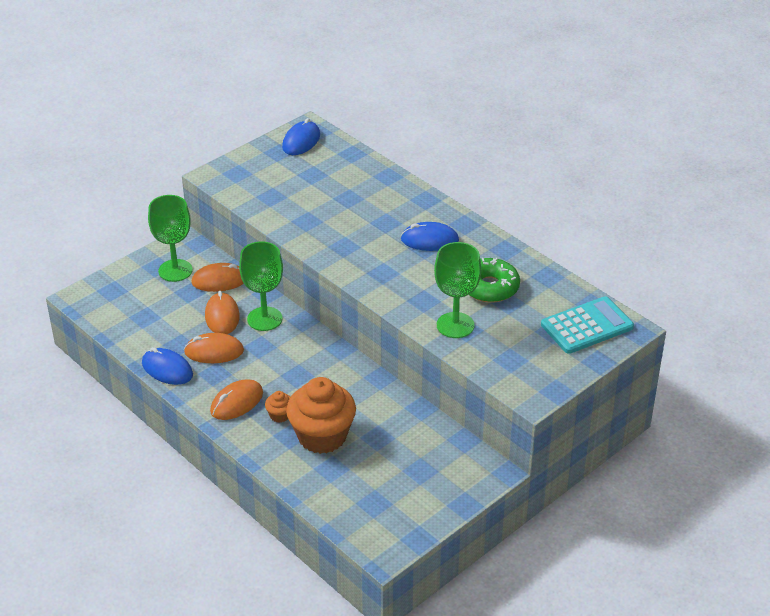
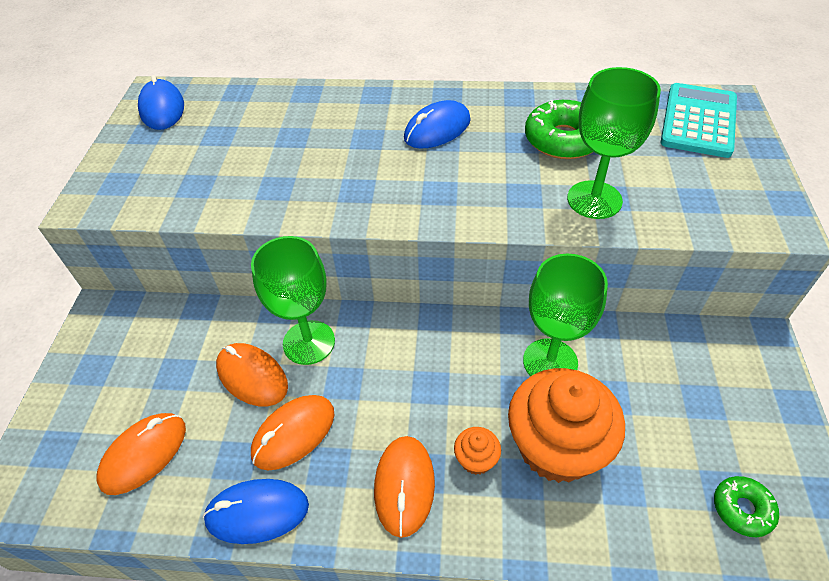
camera: 40 degrees left, 10 degrees up
green goblet [148,195,193,282] -> green goblet moved to [523,254,608,376]
orange mouse [191,263,244,292] -> orange mouse moved to [96,413,186,495]
none -> green donut [714,476,779,537]

